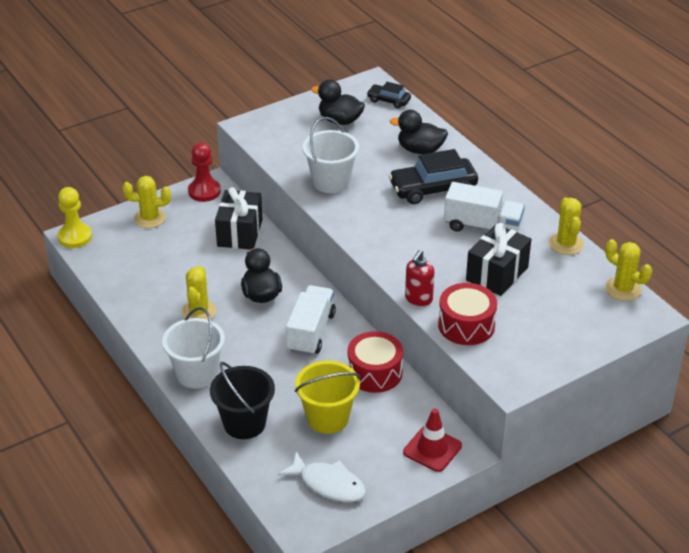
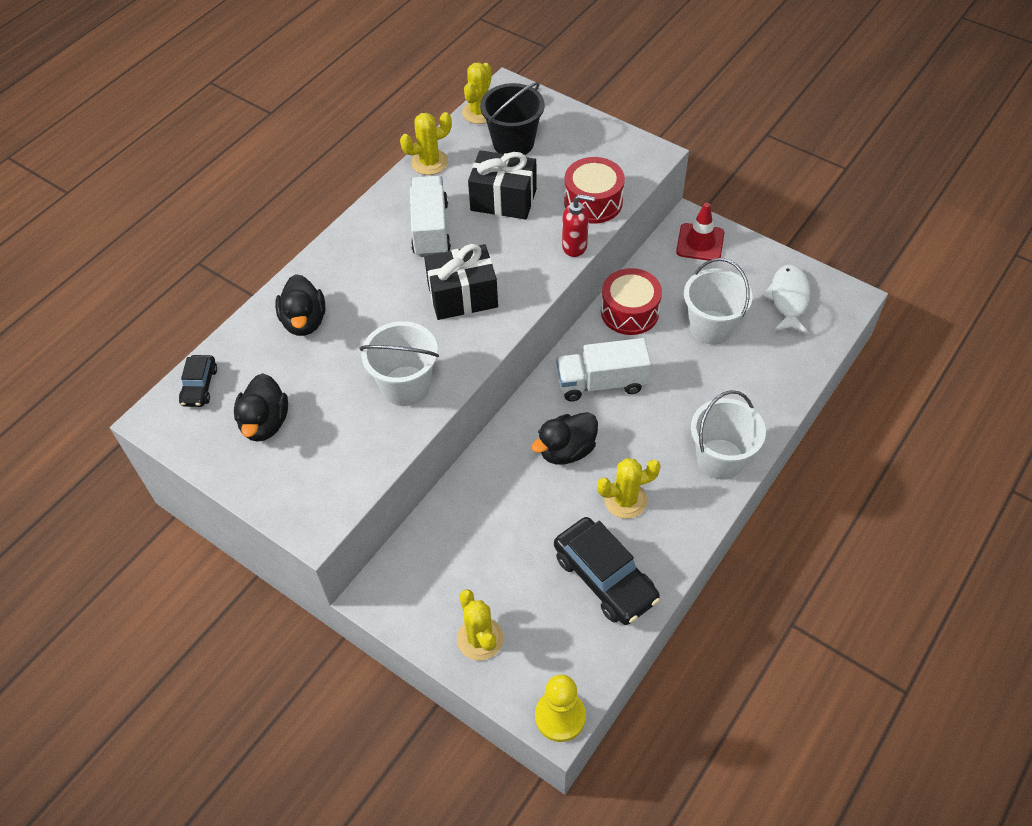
camera: 110 degrees left, 15 degrees up
red pawn [188,142,221,202] -> none
black bucket [210,362,275,439] -> black bucket moved to [480,82,545,155]
black gift [215,187,263,250] -> black gift moved to [424,244,498,320]
yellow bucket [295,361,360,434] -> white bucket [684,258,753,345]
black car [389,149,478,204] -> black car moved to [554,517,660,625]

